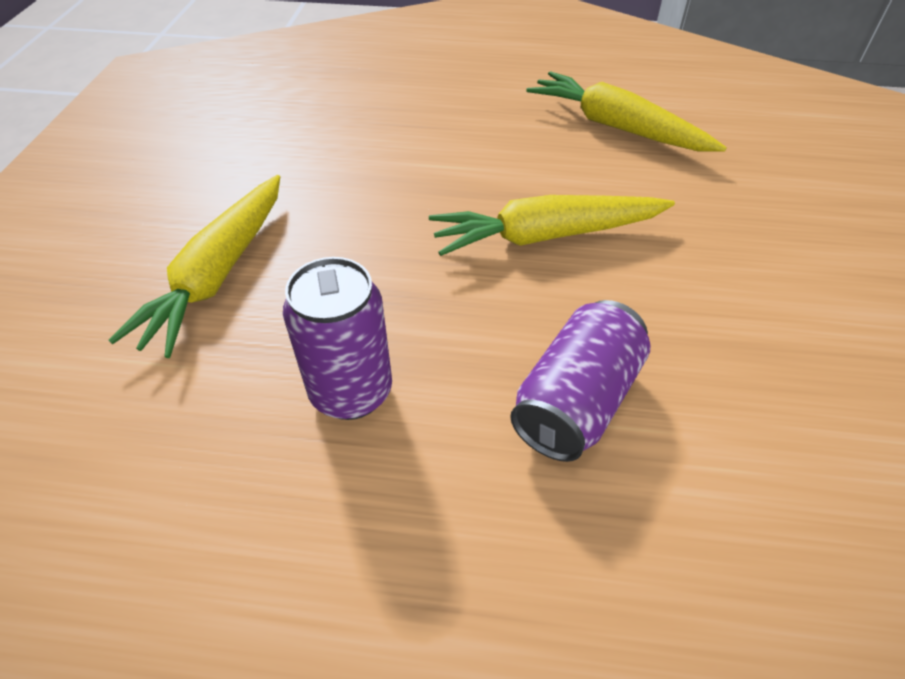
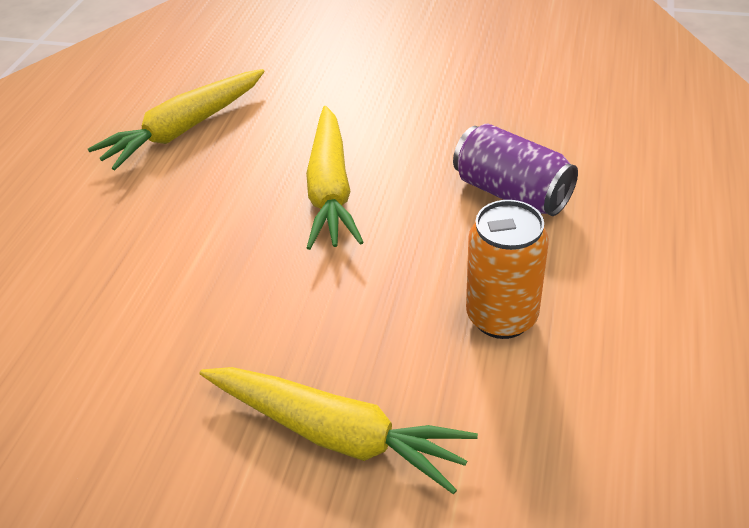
camera: 80 degrees left, 5 degrees down
purple can [283,257,392,420] -> orange can [466,200,549,339]

